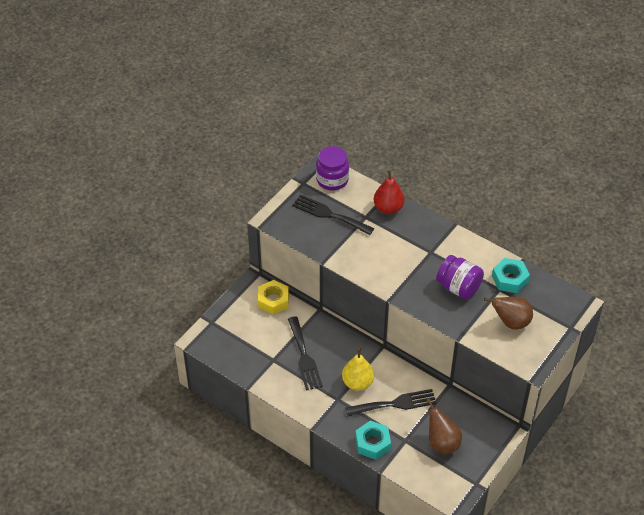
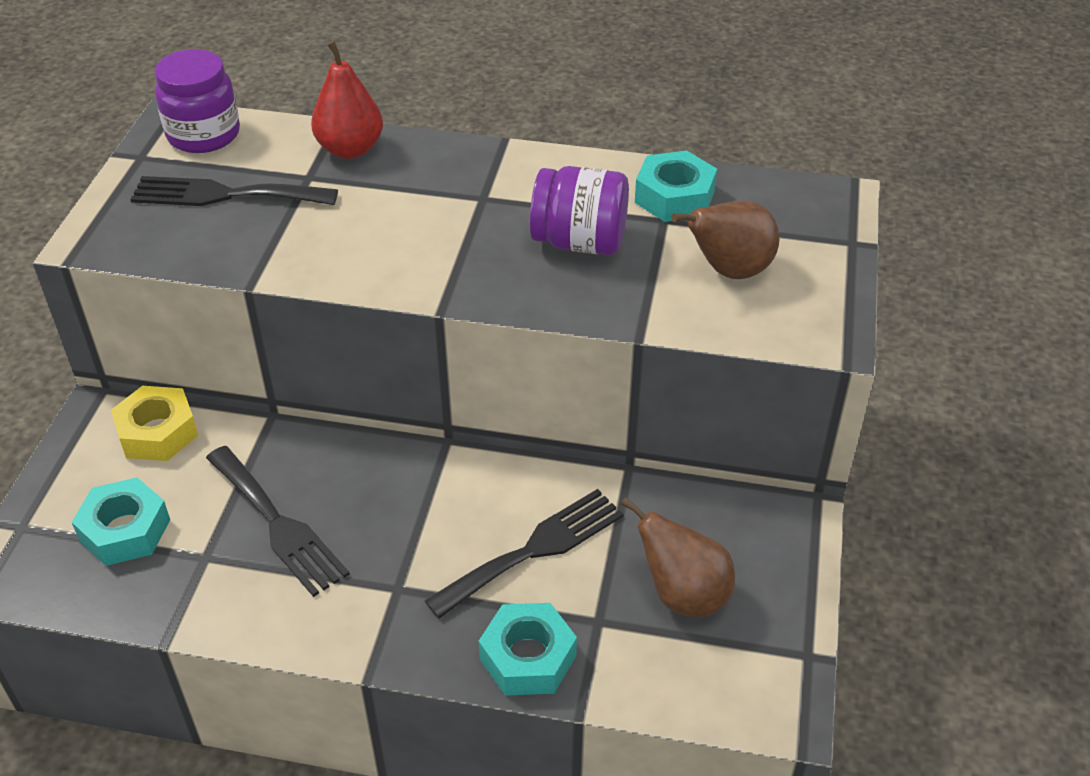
camera: 25 degrees left, 5 degrees down
yellow pear [342,348,374,391] -> none
none -> turquoise nut [72,478,170,566]

